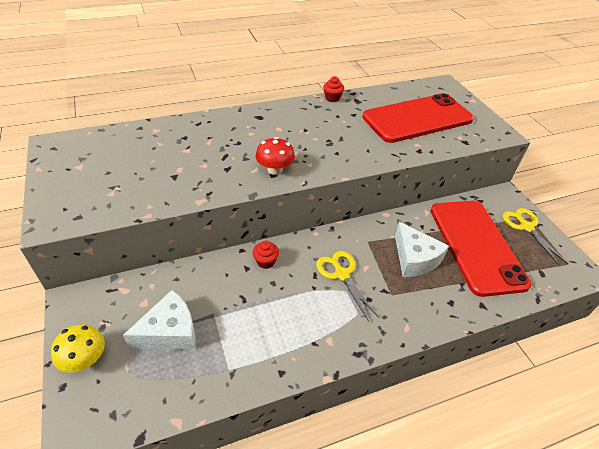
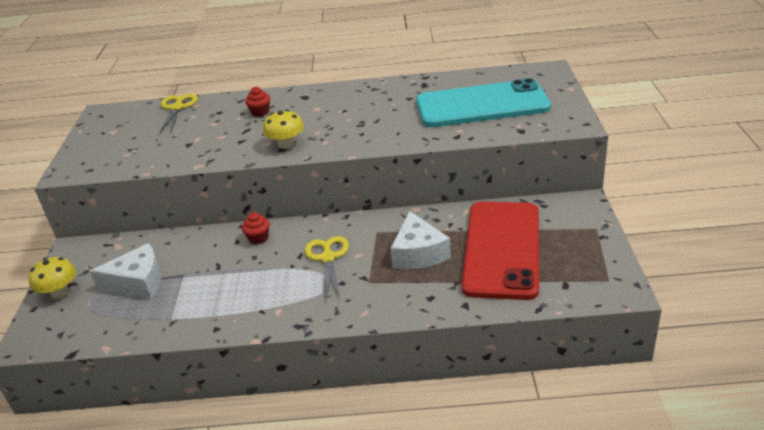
camera: 25 degrees right, 10 degrees down
red mushroom [255,137,295,175] -> yellow mushroom [263,110,304,149]
red cupcake [323,76,344,102] -> red cupcake moved to [245,87,270,117]
red phone [362,93,474,143] -> turquoise phone [416,78,551,127]
yellow scissors [502,208,568,266] -> yellow scissors moved to [159,94,198,134]

